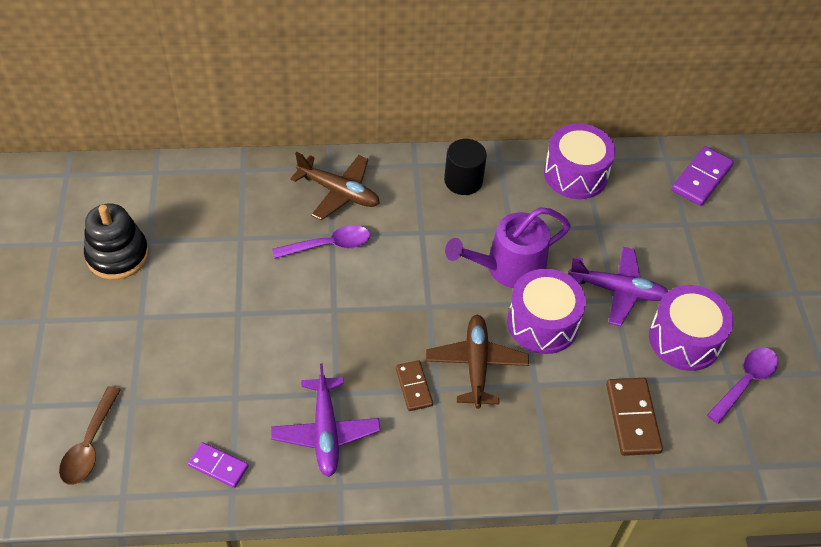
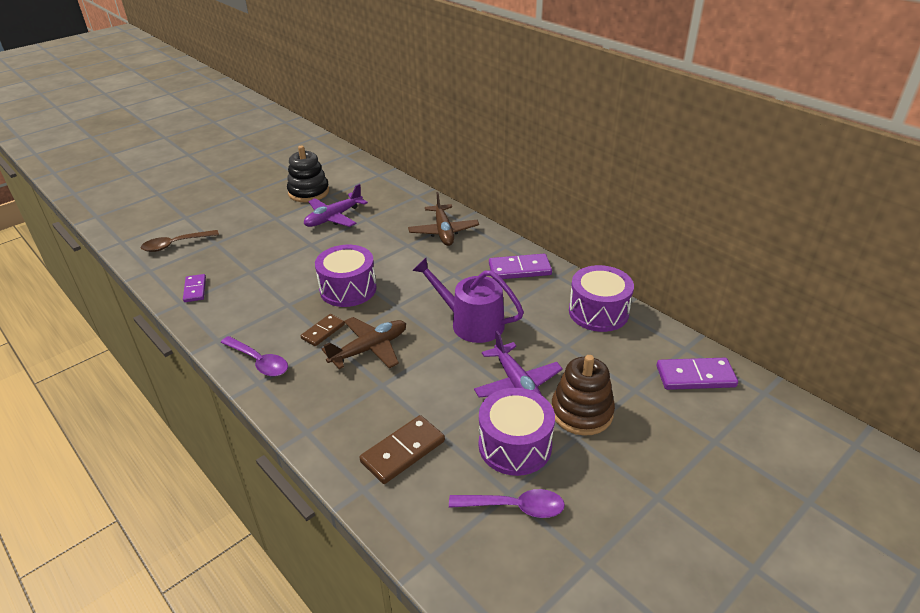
camera: 55 degrees right, 15 degrees down
purple plane [271,363,380,477] -> purple plane moved to [304,184,368,227]
purple spoon [272,225,370,259] -> purple spoon moved to [221,336,288,376]
black cylinder [444,139,487,195] -> purple domino [489,254,552,279]
purple drum [507,269,586,354] -> purple drum moved to [315,245,377,307]
none -> brown stacking toy [551,355,615,436]

